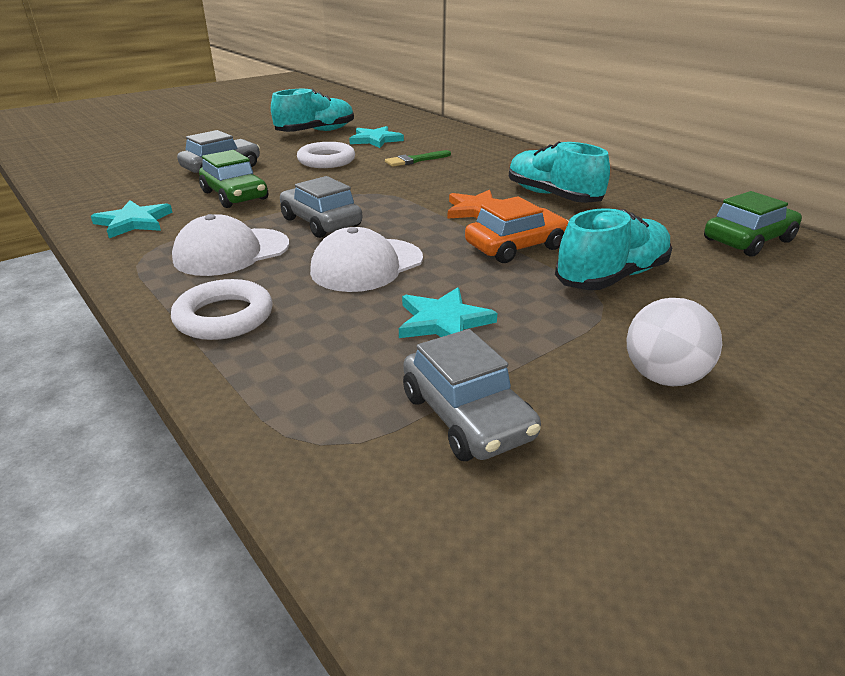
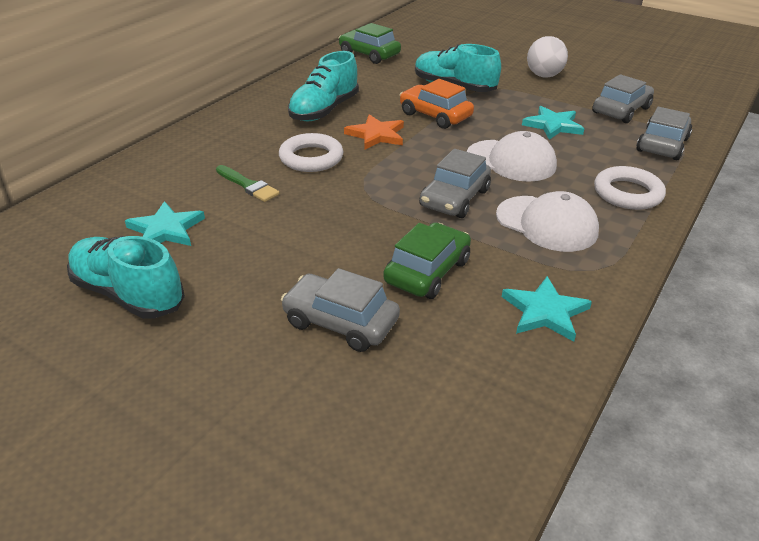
camera: 110 degrees left, 5 degrees up
white ring [297,142,355,168] -> white ring moved to [279,133,343,172]
none -> grey car [636,107,692,160]

